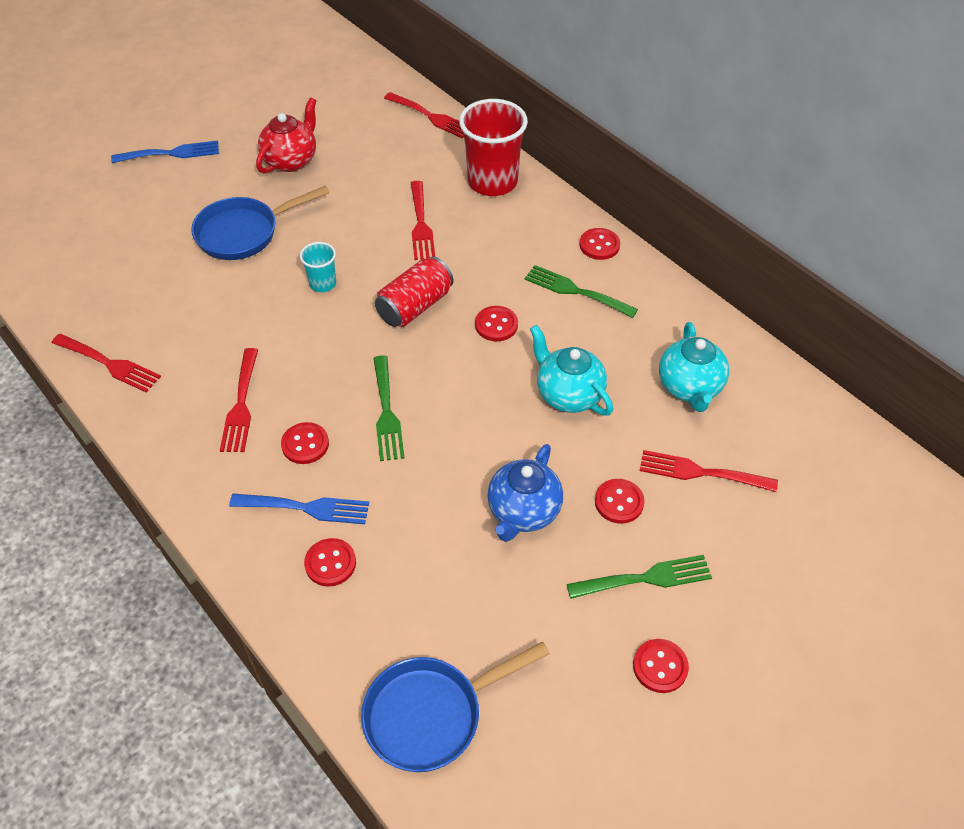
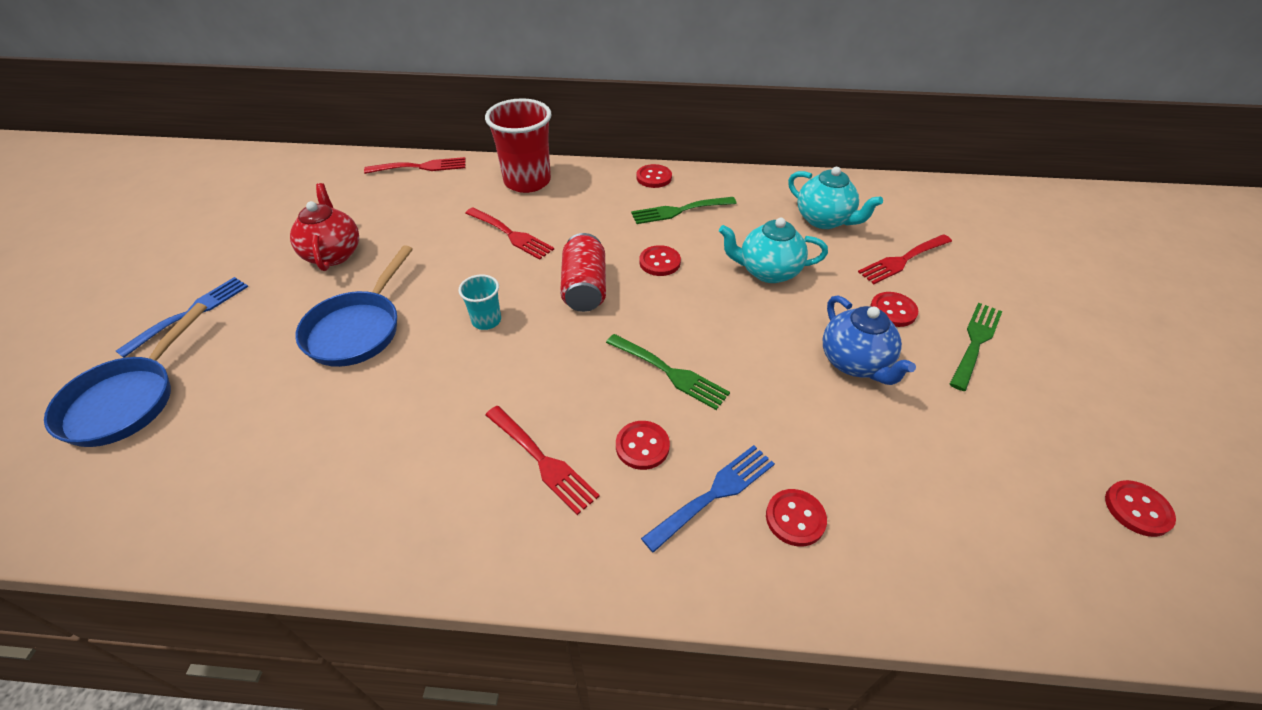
camera: 45 degrees left, 5 degrees down
red fork [52,334,161,392] -> none
blue pan [361,641,550,772] -> blue pan moved to [44,303,207,447]
red button [633,639,689,693] -> red button moved to [1105,480,1176,537]

